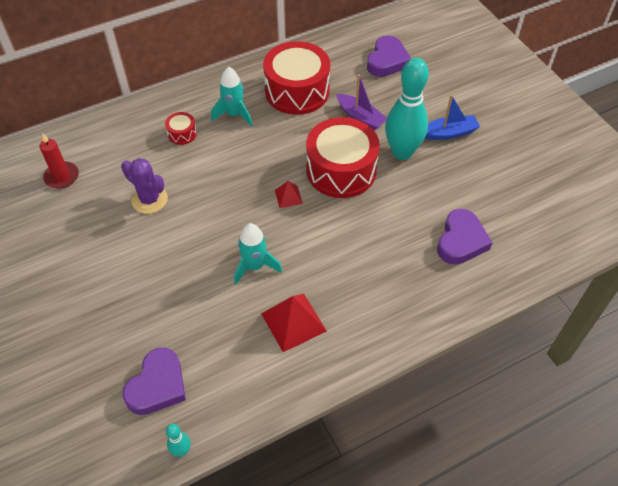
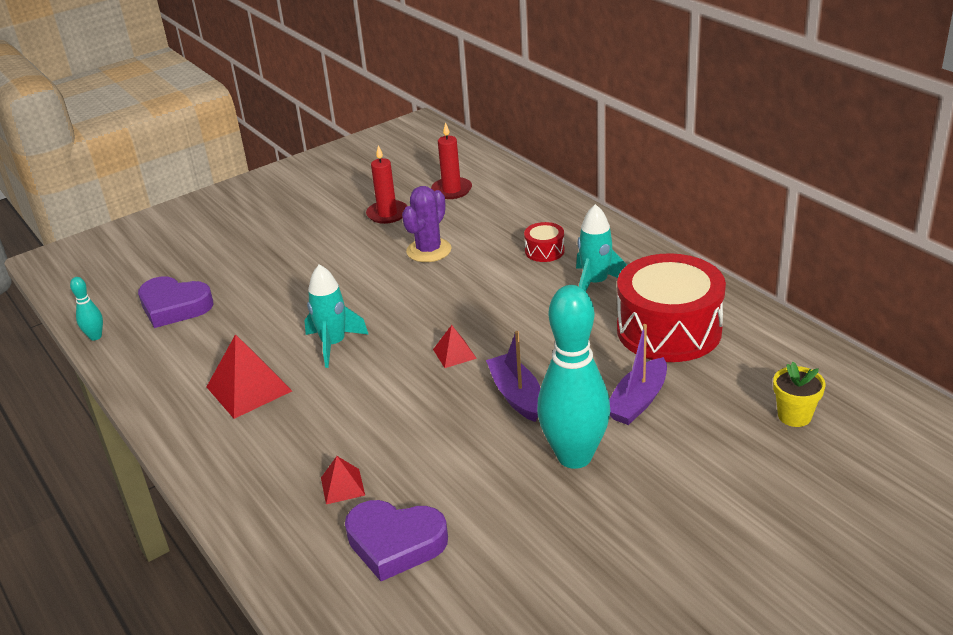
camera: 85 degrees right, 20 degrees down
red drum [306,117,380,198] -> purple boat [486,331,541,422]
purple heart [367,36,412,77] -> yellow flower pot [773,362,825,427]
blue boat [425,95,480,140] -> none
none -> red pyramid [321,456,365,504]
none -> red candle [366,145,407,224]

